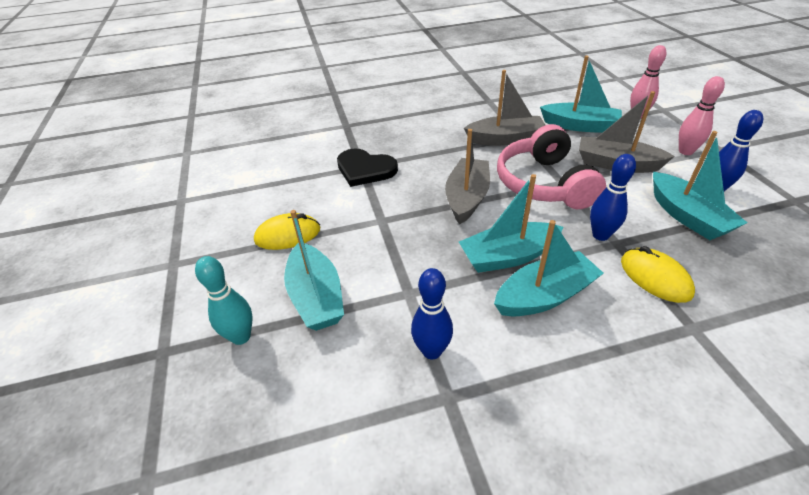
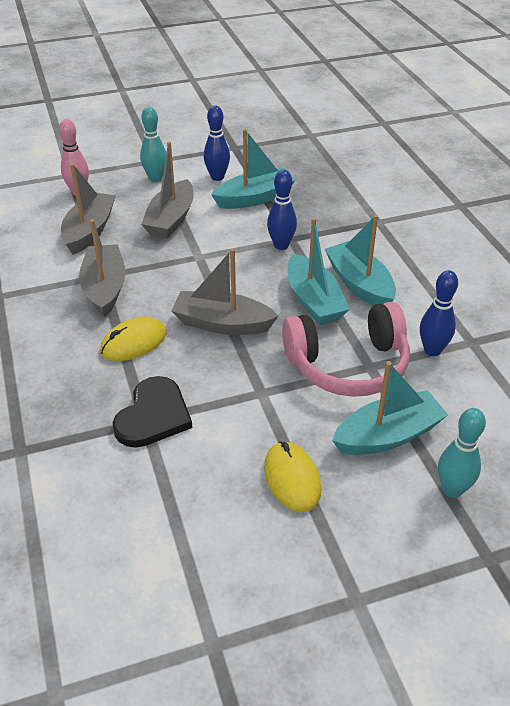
camera: 95 degrees left, 0 degrees up
pink headphones [497,124,606,209] -> pink headphones moved to [282,302,410,397]
turquoise boat [540,56,622,133] -> grey boat [61,163,116,255]
yellow mouse [621,246,695,303] -> yellow mouse moved to [100,317,167,361]
pink bowling pin [679,76,725,155] -> turquoise bowling pin [140,107,166,182]

